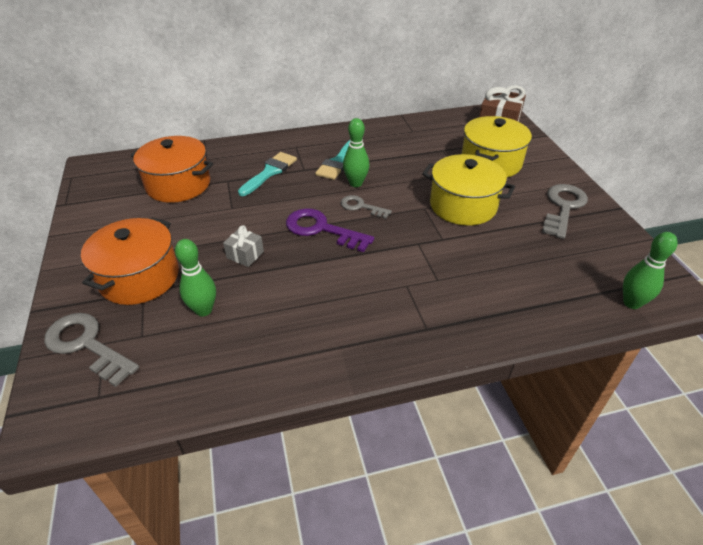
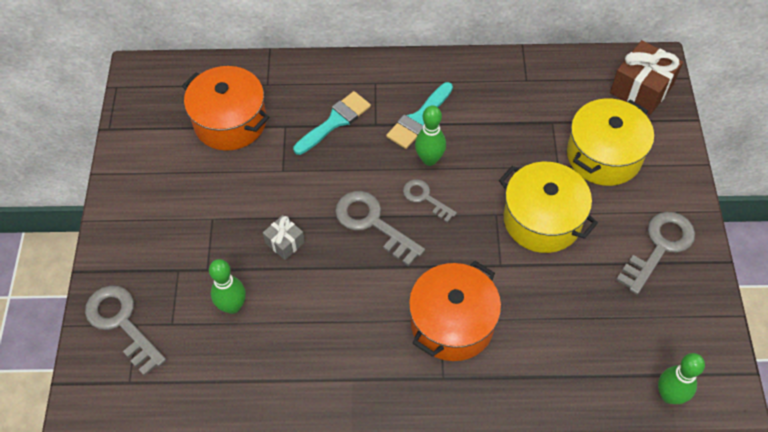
camera: 15 degrees right, 15 degrees up
orange pot [81,217,179,305] -> orange pot moved to [409,261,501,361]
purple key [286,208,374,252] -> grey key [335,191,425,266]

